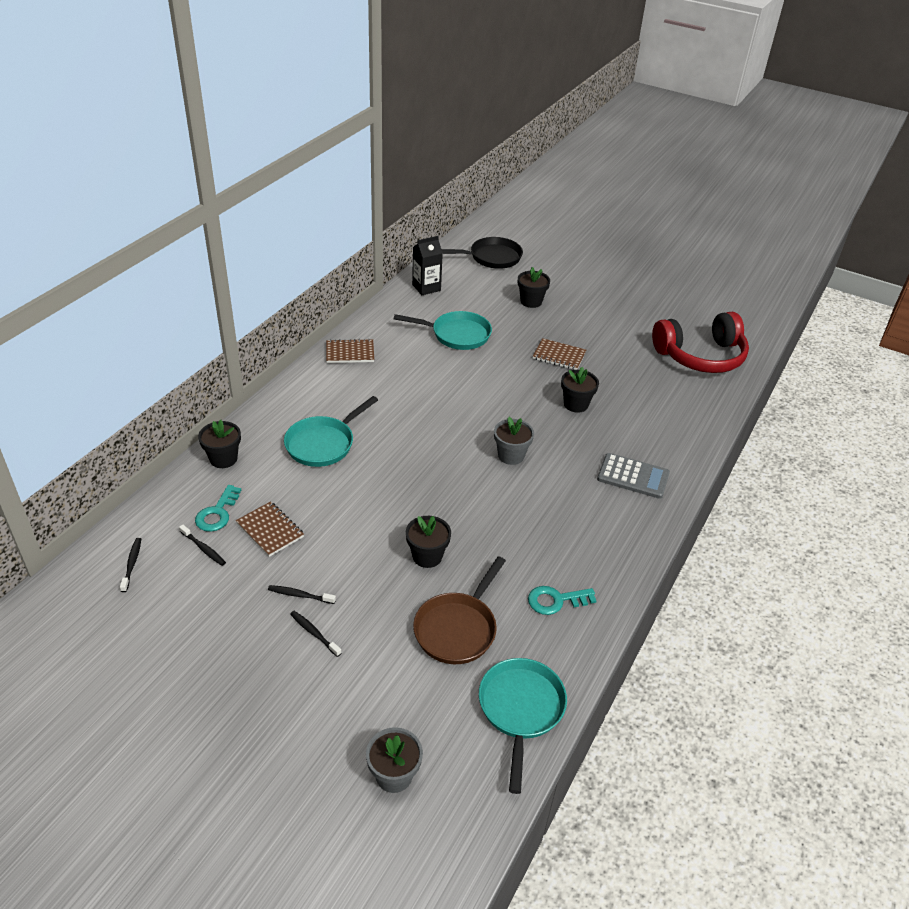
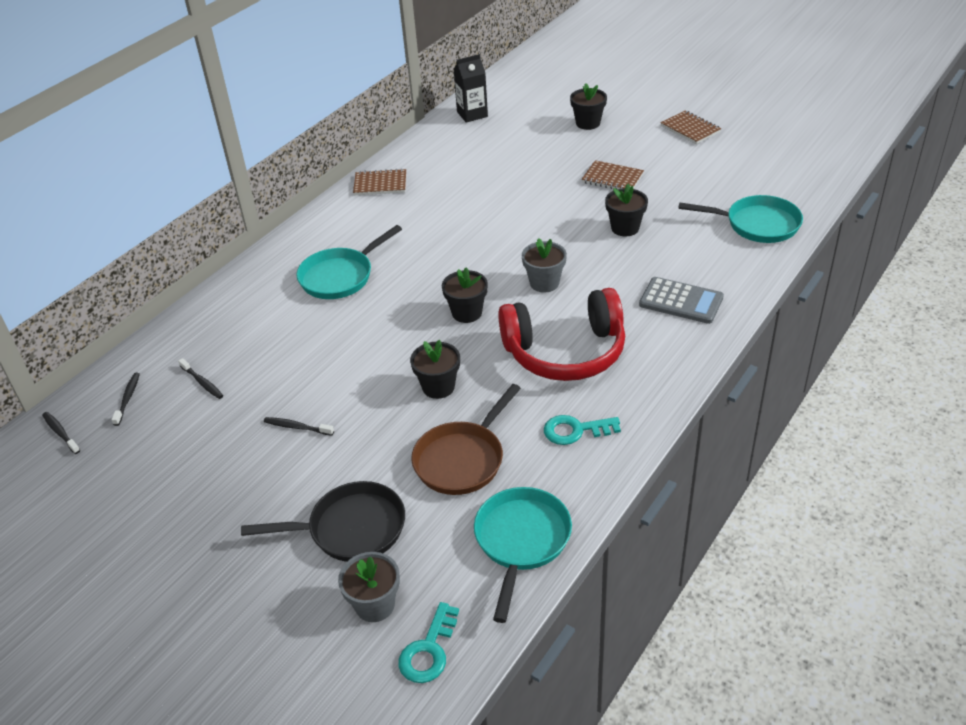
camera: 10 degrees right, 0 degrees up
turquoise key [195,485,241,532] -> turquoise key moved to [398,602,459,683]
black flower pot [198,420,241,468] -> black flower pot moved to [442,267,488,323]
brown notebook [236,501,304,557] -> brown notebook moved to [661,111,721,144]
black toothbrush [290,611,341,657] -> black toothbrush moved to [42,412,80,454]
turquoise pan [394,311,492,350] -> turquoise pan moved to [678,195,803,243]
black pan [442,237,523,269] -> black pan moved to [241,481,405,562]
red headphones [652,311,749,373] -> red headphones moved to [498,288,625,381]

